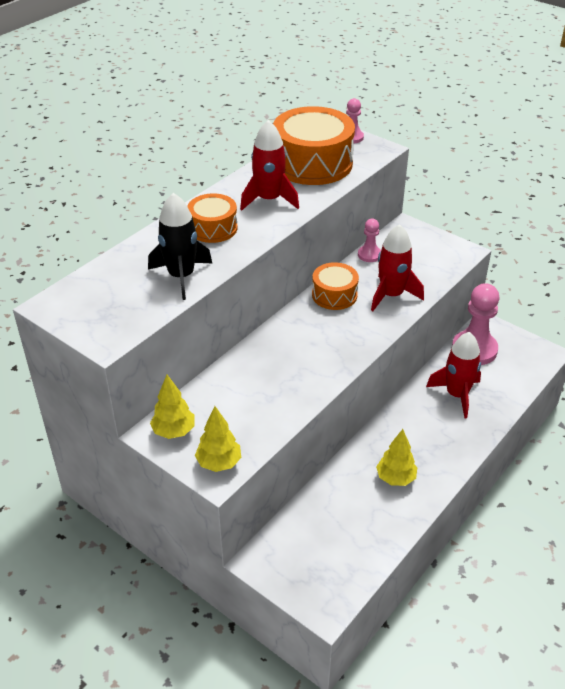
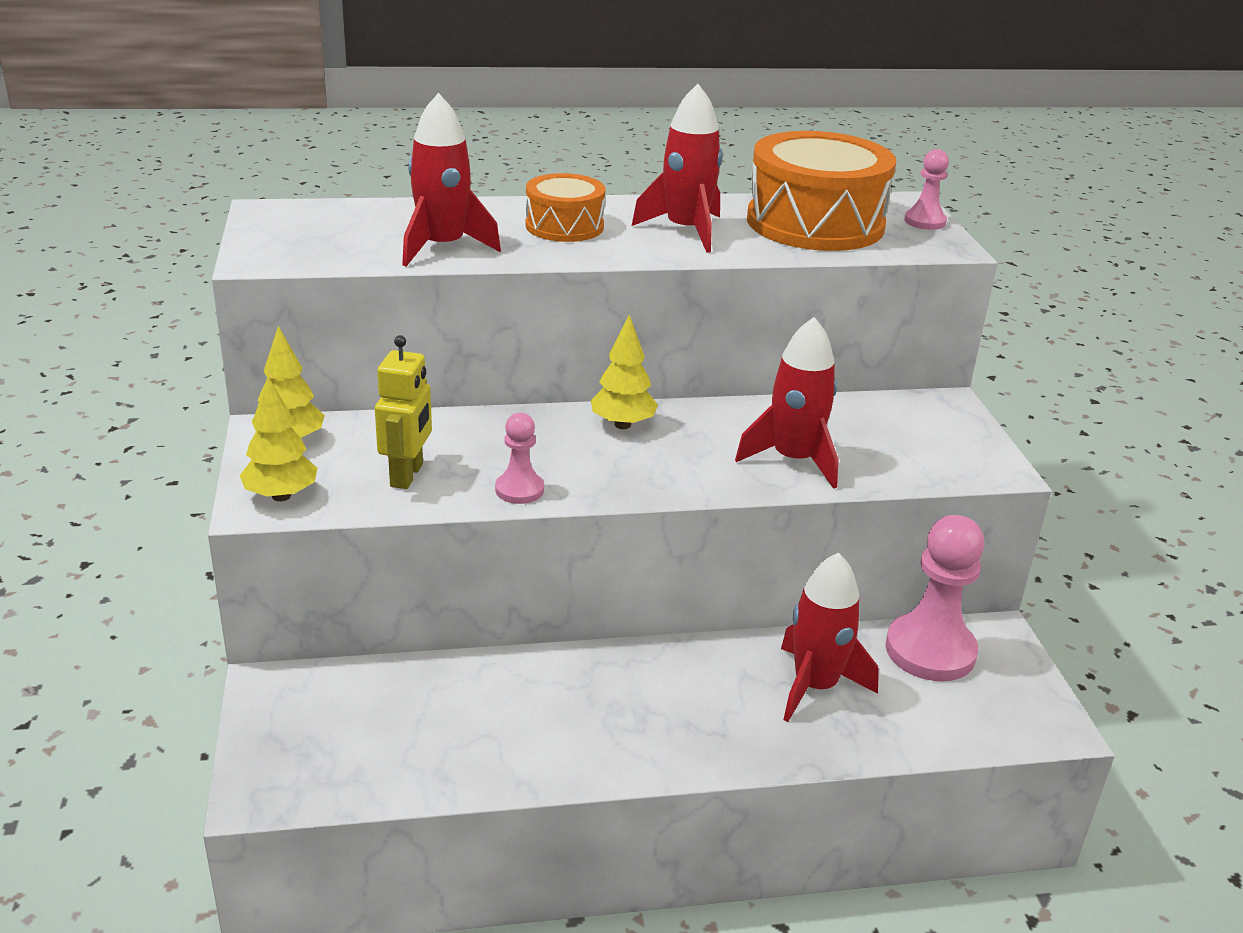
camera: 40 degrees right, 10 degrees down
black rocket [148,193,212,300] -> red rocket [402,93,501,266]
orange drum [312,262,359,310] -> none
pink pawn [358,219,381,262] -> pink pawn moved to [495,413,544,504]
yellow tree [376,429,417,486] -> yellow tree moved to [591,315,658,429]
none -> yellow robot [375,335,432,489]

